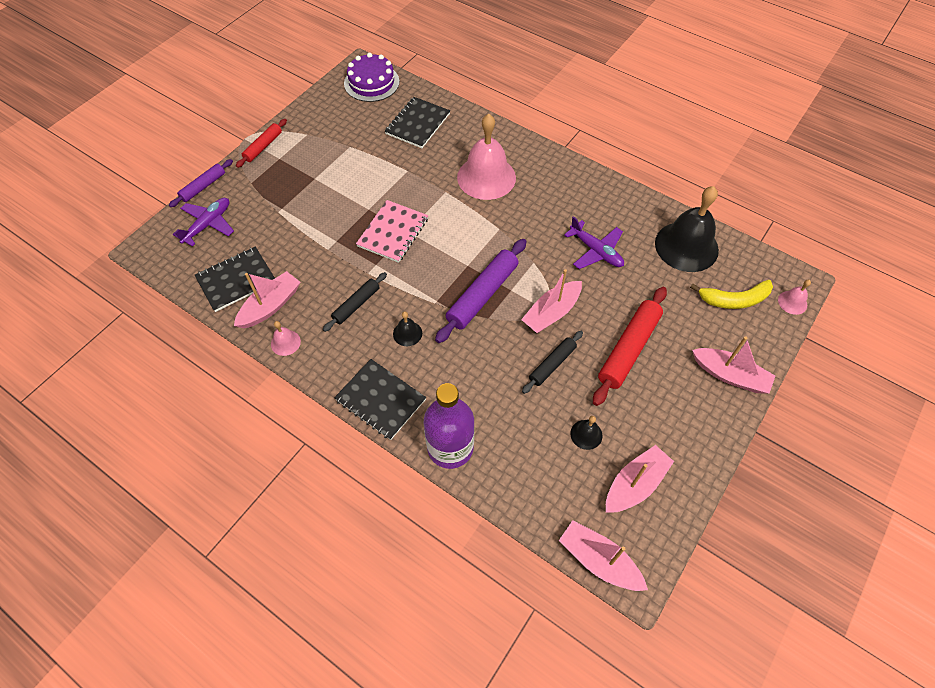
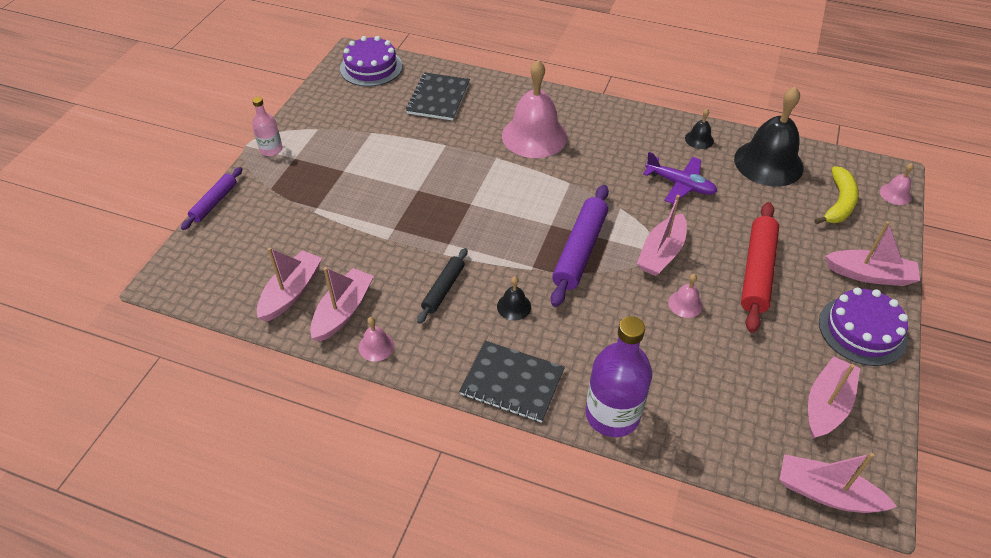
camera: 15 degrees left, 10 degrees down
purple plane [173,198,234,246] -> none
black notebook [195,247,275,312] -> pink boat [257,247,322,321]
red rolling pin [236,119,287,168] -> pink bottle [252,97,283,156]
pink notebook [356,200,428,263] -> none
black rolling pin [522,331,583,394] -> pink bell [668,274,703,318]
black bell [570,416,602,450] -> black bell moved to [685,109,714,149]
yellow banana [690,280,773,309] -> yellow banana turned 45 degrees counterclockwise [814,166,859,224]
none -> purple cake [819,288,908,366]

